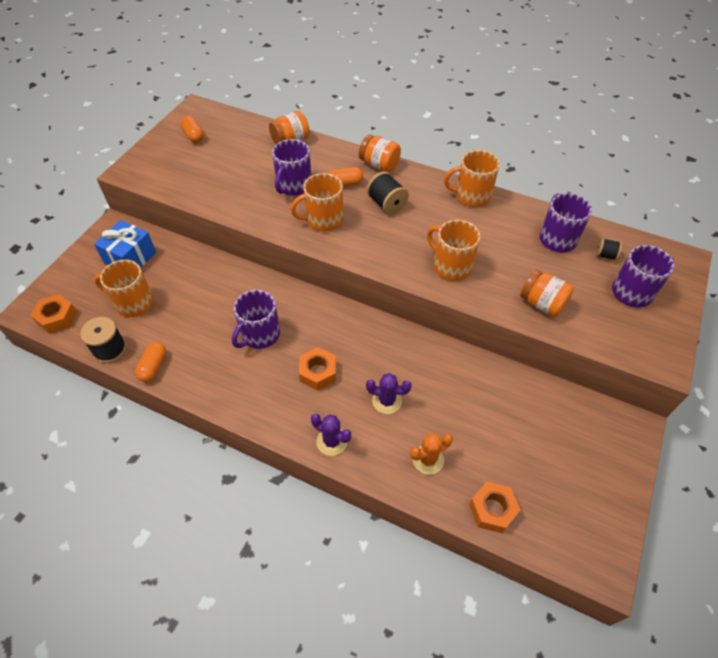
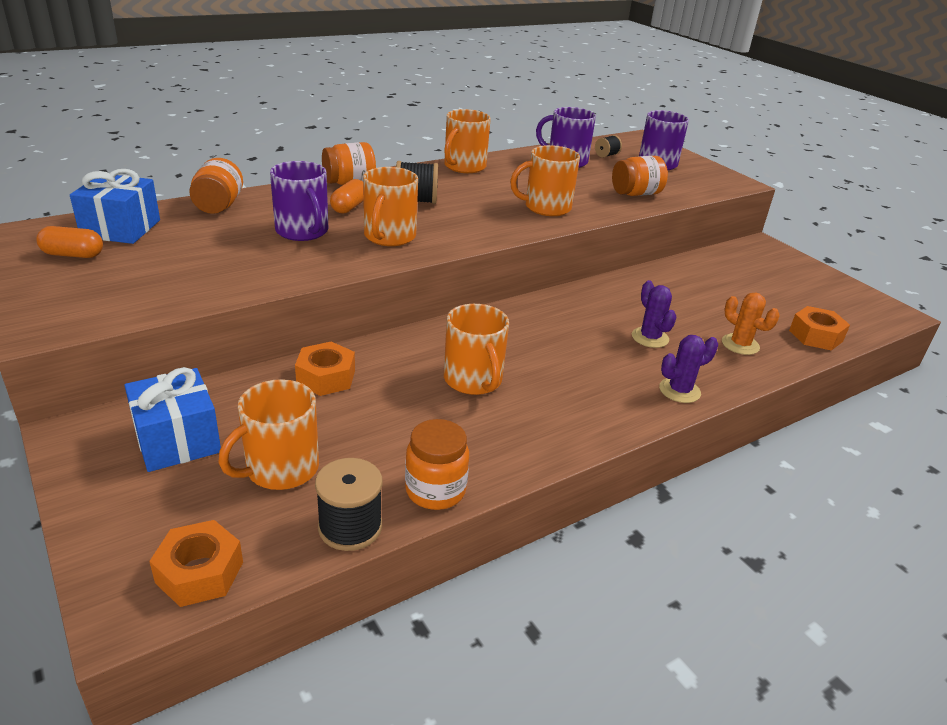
camera: 60 degrees left, 20 degrees down
orange capsule [135,342,166,382] -> orange jar [405,419,469,510]
purple mug [232,290,280,349] -> orange mug [444,304,509,395]
orange nut [299,347,336,391] -> orange nut moved to [295,342,355,396]
purple cactus [366,373,412,414] -> purple cactus turned 60 degrees counterclockwise [632,280,677,348]
orange cactus [410,433,453,475] -> orange cactus turned 45 degrees counterclockwise [722,292,779,355]
none -> blue gift [70,169,160,244]

